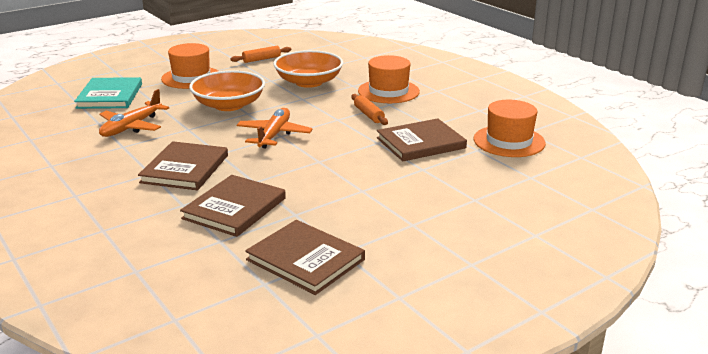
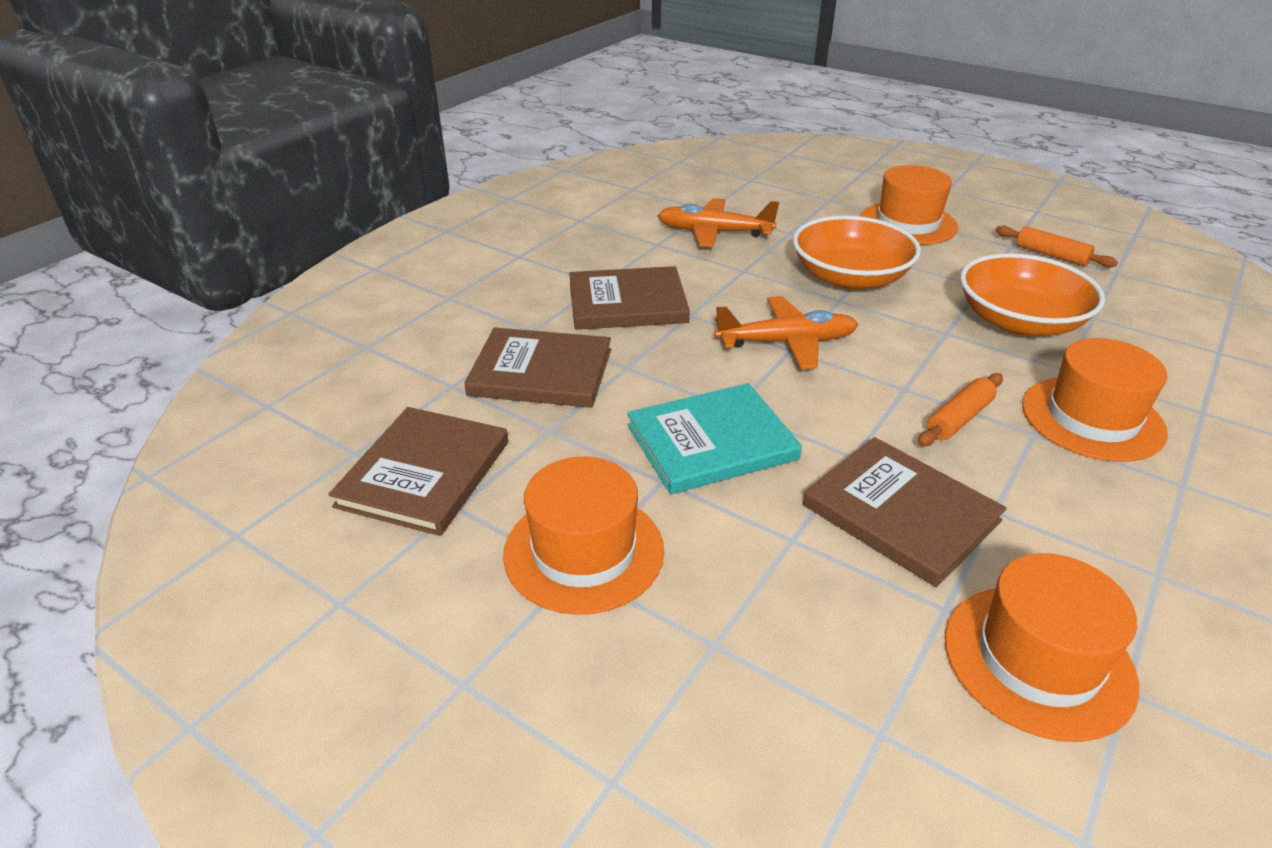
camera: 70 degrees right, 10 degrees up
turquoise book [74,77,142,109] -> turquoise book moved to [627,383,802,494]
none -> orange hat [503,457,664,615]

